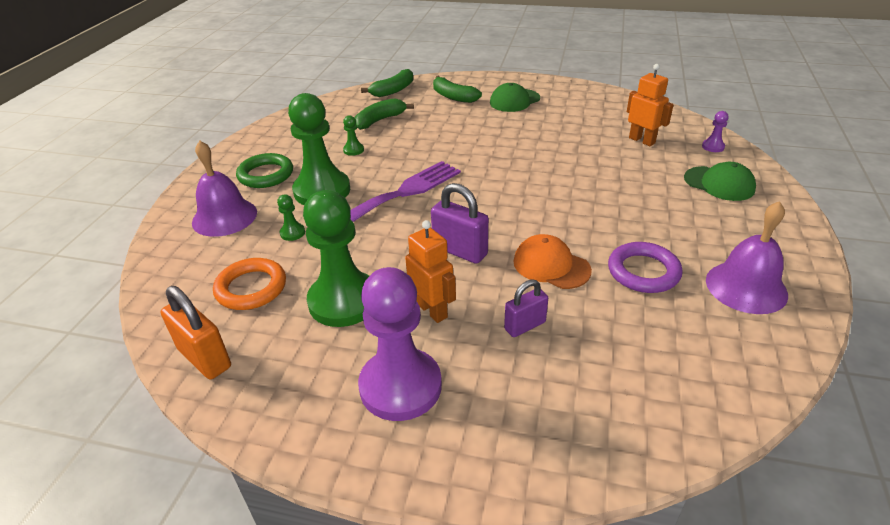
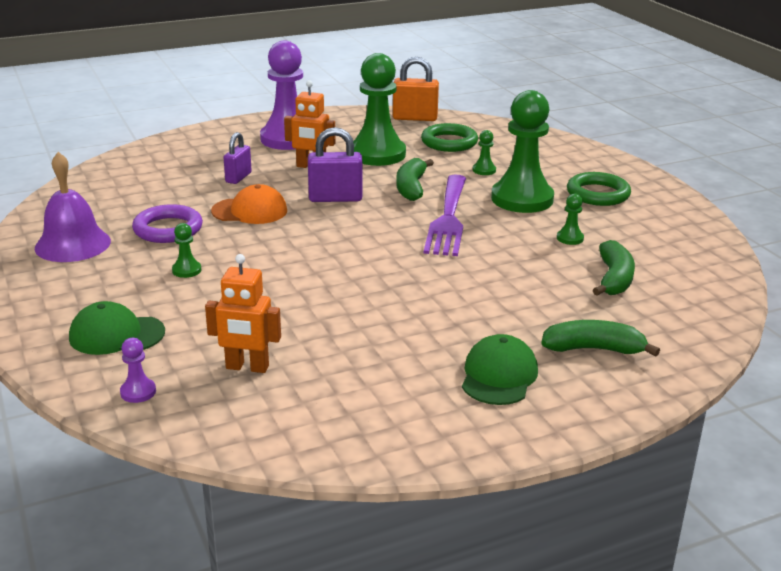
camera: 140 degrees right, 10 degrees down
purple bell [192,140,257,237] -> none
orange ring [213,258,286,310] -> green ring [421,123,478,152]
green banana [361,69,413,97] -> green banana moved to [396,158,434,201]
none -> green pawn [172,223,201,278]

